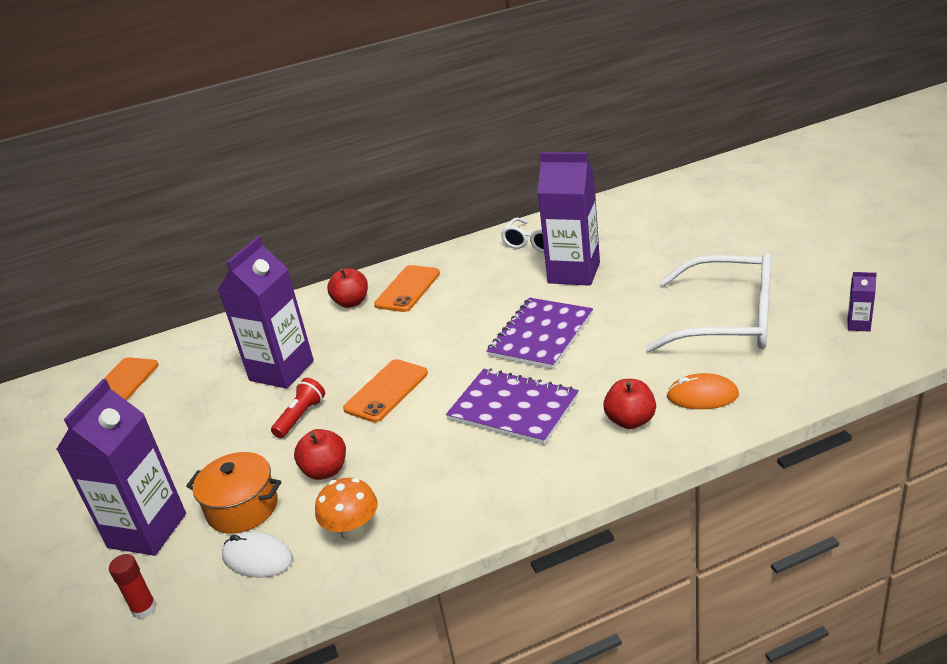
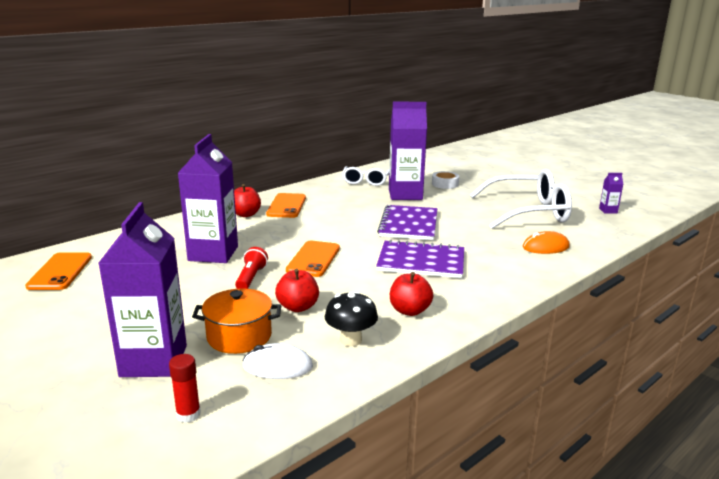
camera: 25 degrees left, 10 degrees down
orange mushroom [315,478,378,541] -> black mushroom [325,291,378,346]
red apple [603,379,656,429] -> red apple moved to [390,272,433,316]
none -> white tape [432,171,459,189]

